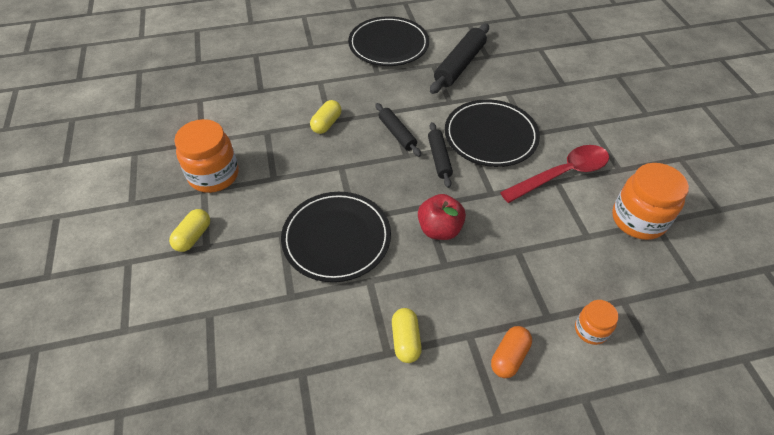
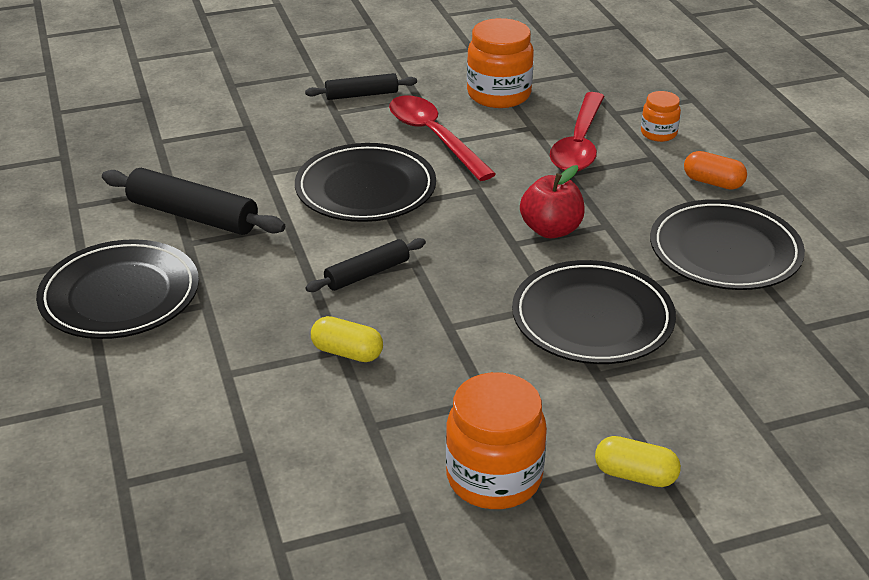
camera: 95 degrees left, 15 degrees down
yellow capsule [392,308,422,363] -> black plate [650,199,805,290]
black rolling pin [428,122,453,188] -> black rolling pin moved to [305,73,417,100]
none -> red spoon [550,92,605,171]

